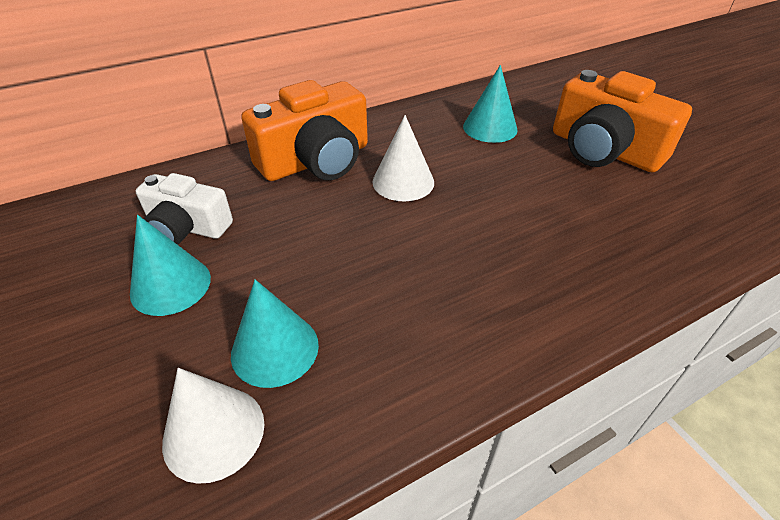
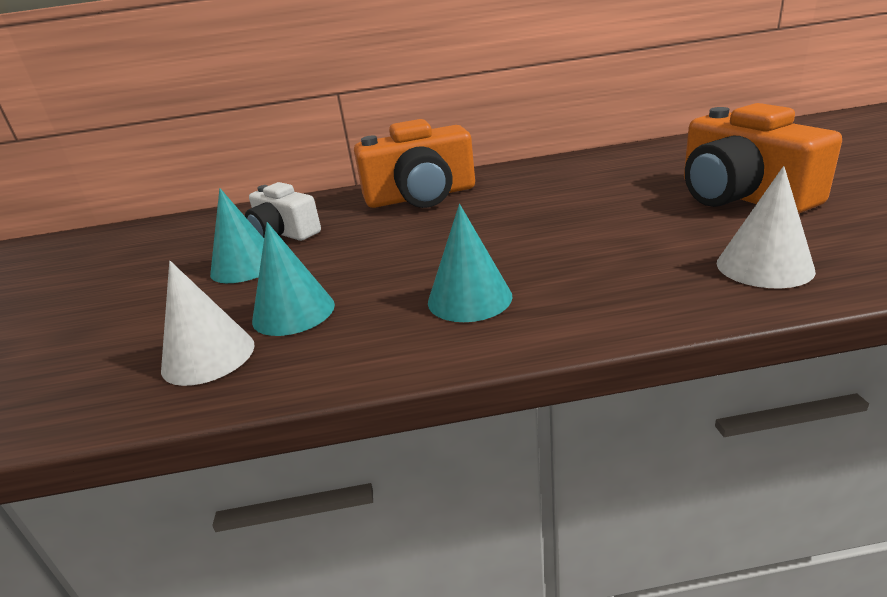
camera: 25 degrees right, 15 degrees down
white cone [372,115,434,201] -> white cone moved to [717,166,816,288]
turquoise cone [463,65,518,143] -> turquoise cone moved to [428,204,512,322]

